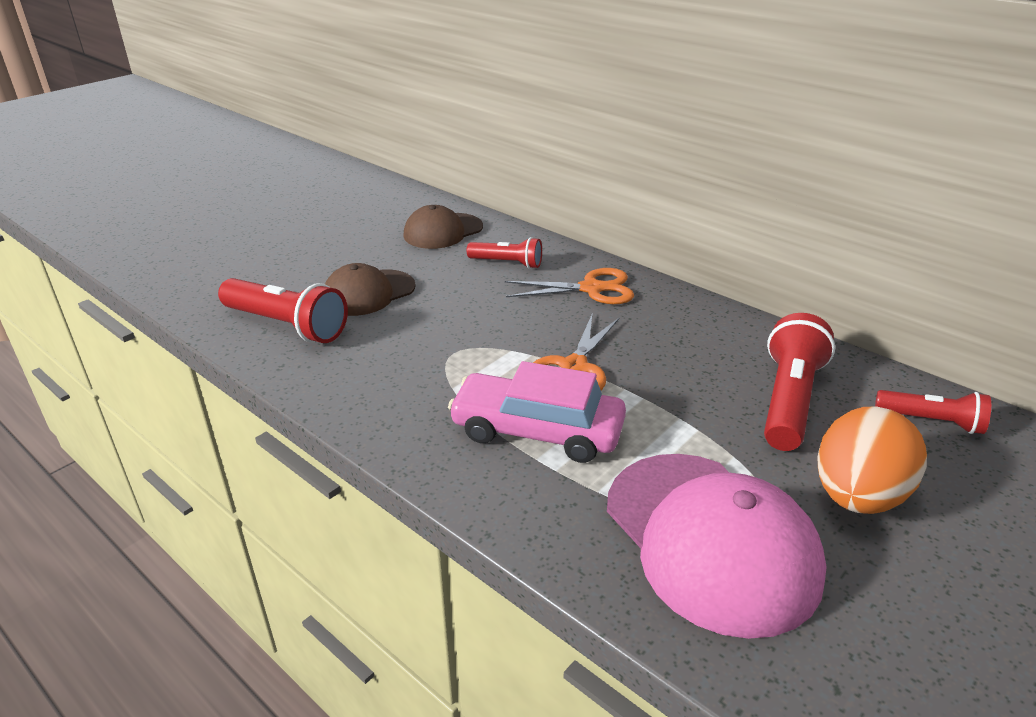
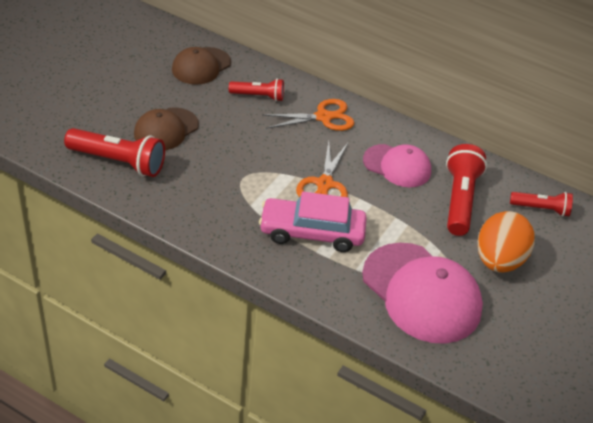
camera: 15 degrees left, 10 degrees up
none -> pink cap [363,144,431,187]

